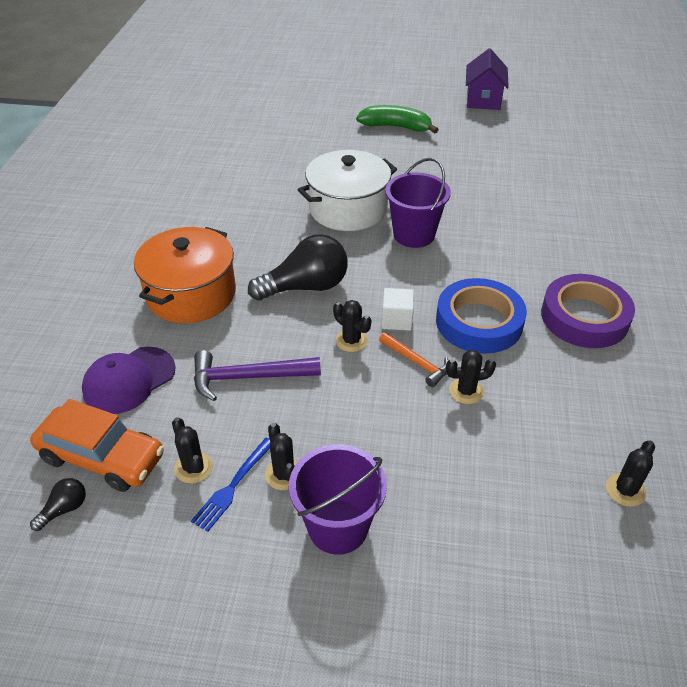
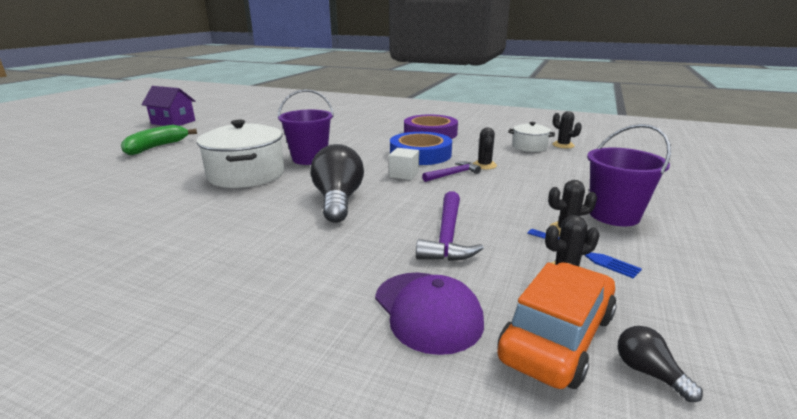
camera: 75 degrees left, 20 degrees down
orange pot [134,227,236,323] -> none
black cactus [333,300,372,352] -> none
orange hammer [379,332,449,387] -> purple hammer [422,161,481,182]
none -> white pot [508,122,555,152]

